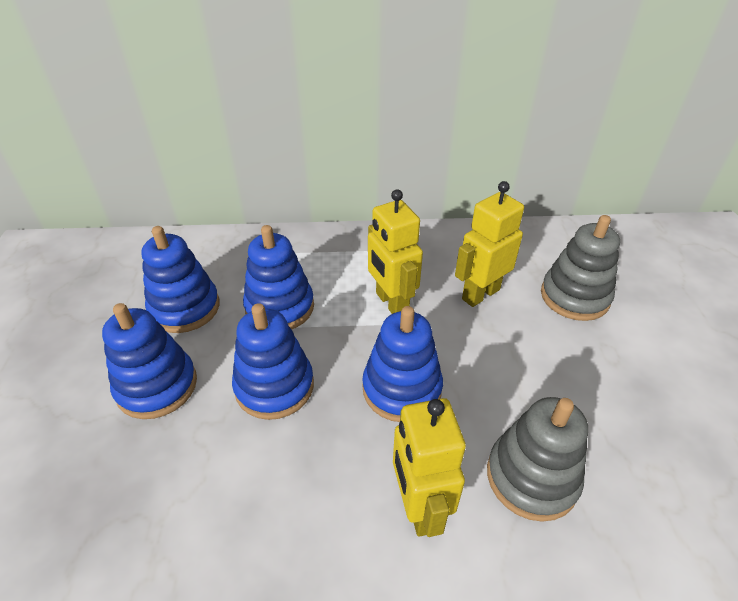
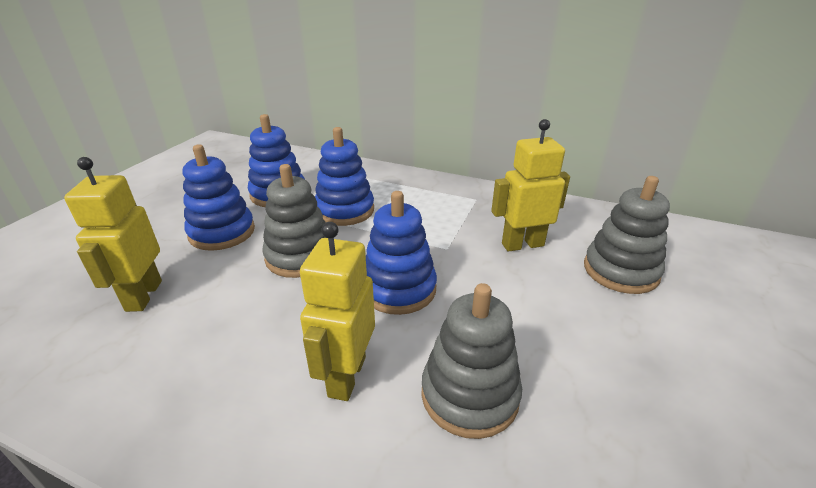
camera: 25 degrees right, 10 degrees down
blue stacking toy [232,303,314,420] -> grey stacking toy [262,164,326,278]
yellow robot [368,189,423,314] -> yellow robot moved to [64,157,162,312]

